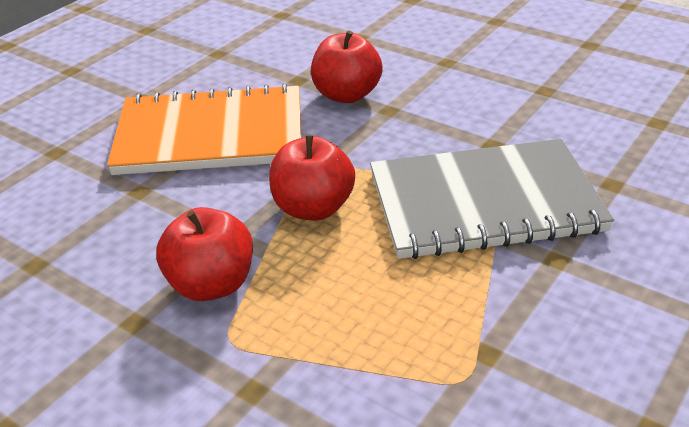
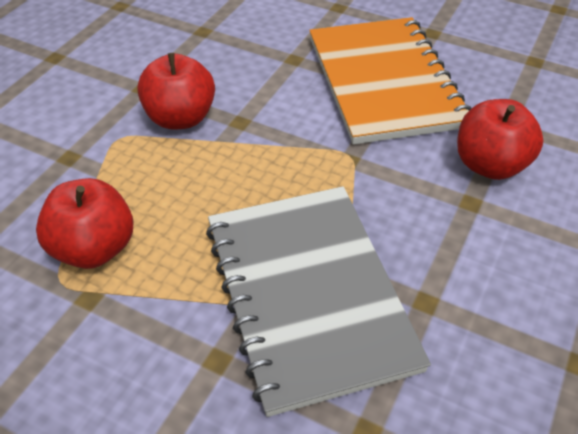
camera: 80 degrees right, 10 degrees up
red apple [269,135,355,220] -> red apple moved to [36,178,134,269]

